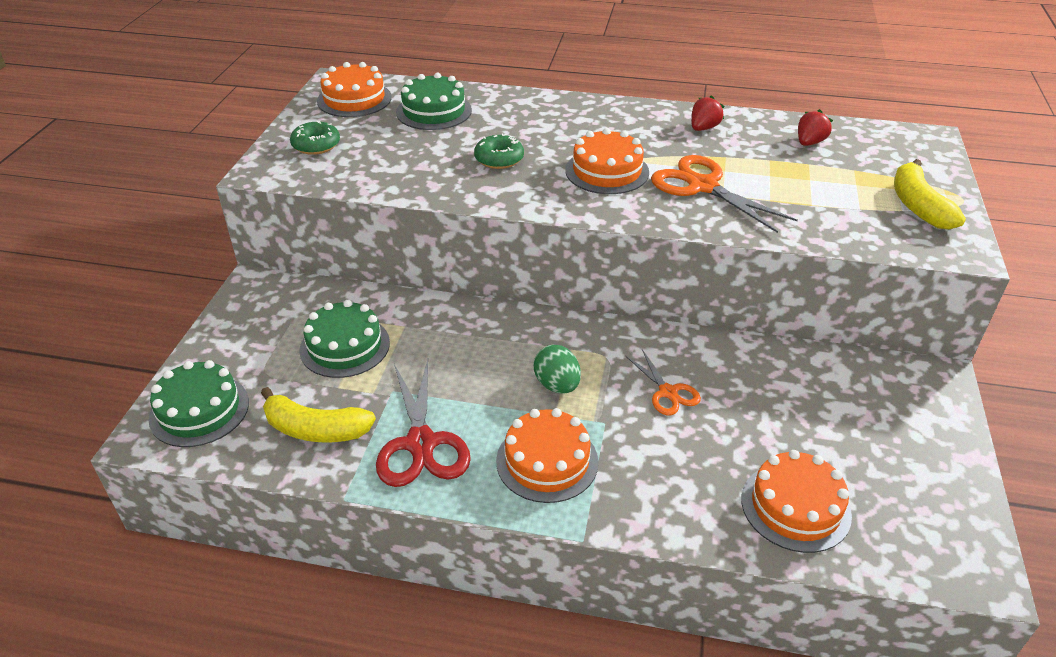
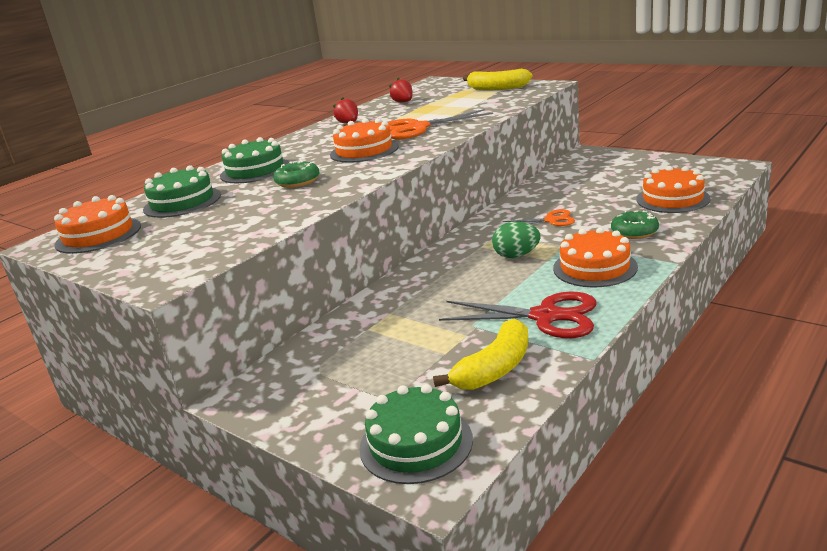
camera: 60 degrees left, 15 degrees down
green donut [290,121,340,155] -> green donut moved to [611,210,659,239]
green cake [300,300,390,378] -> green cake moved to [220,137,289,183]

